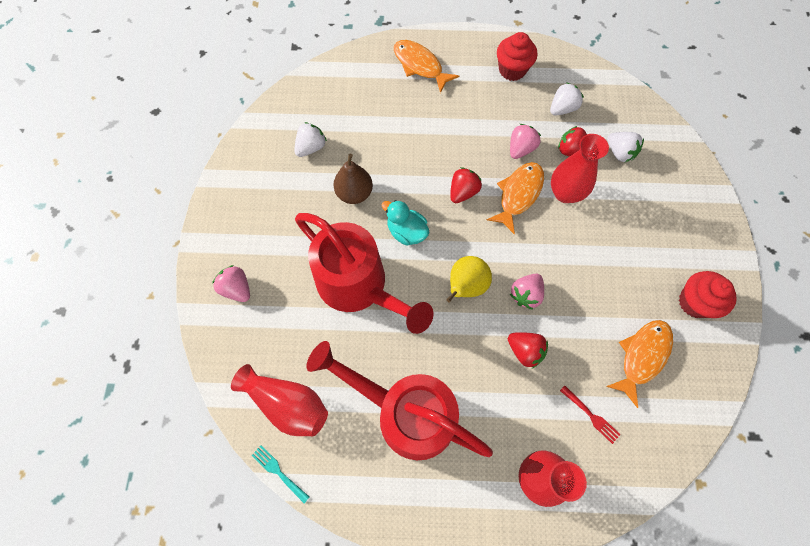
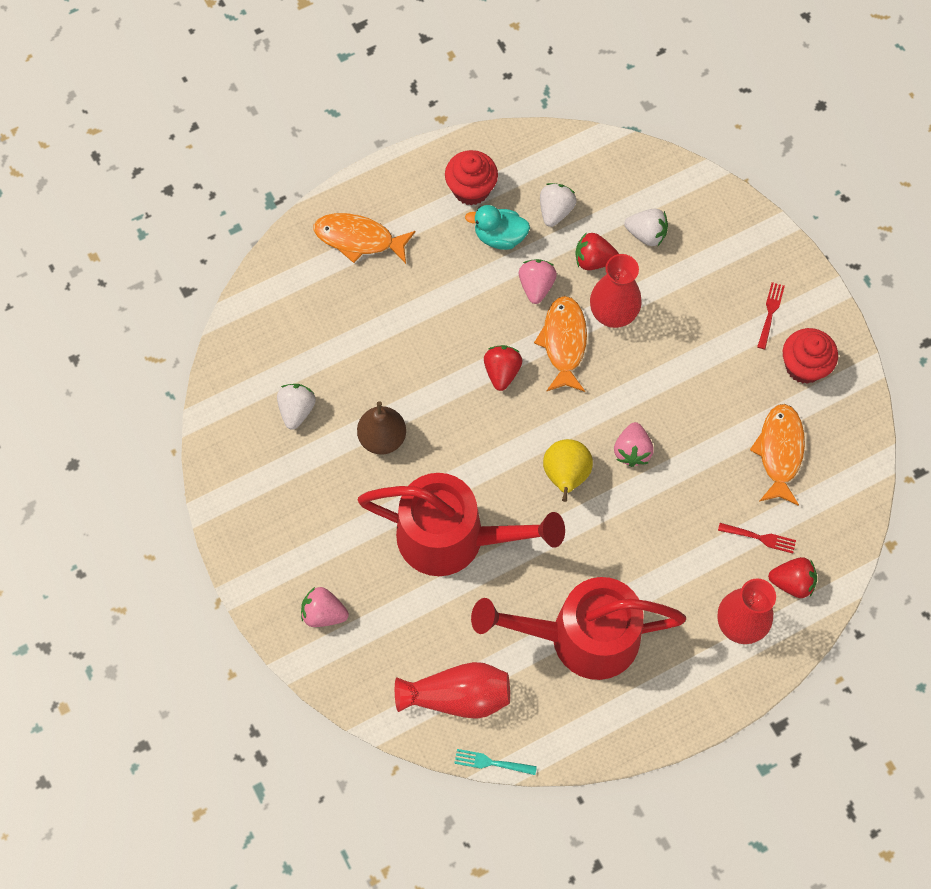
camera: 30 degrees left, 0 degrees up
turquoise duck [382,200,430,246] -> turquoise duck moved to [465,205,530,250]
red strawberry [508,332,548,368] -> red strawberry moved to [768,557,817,598]
none -> red fork [757,282,785,349]

